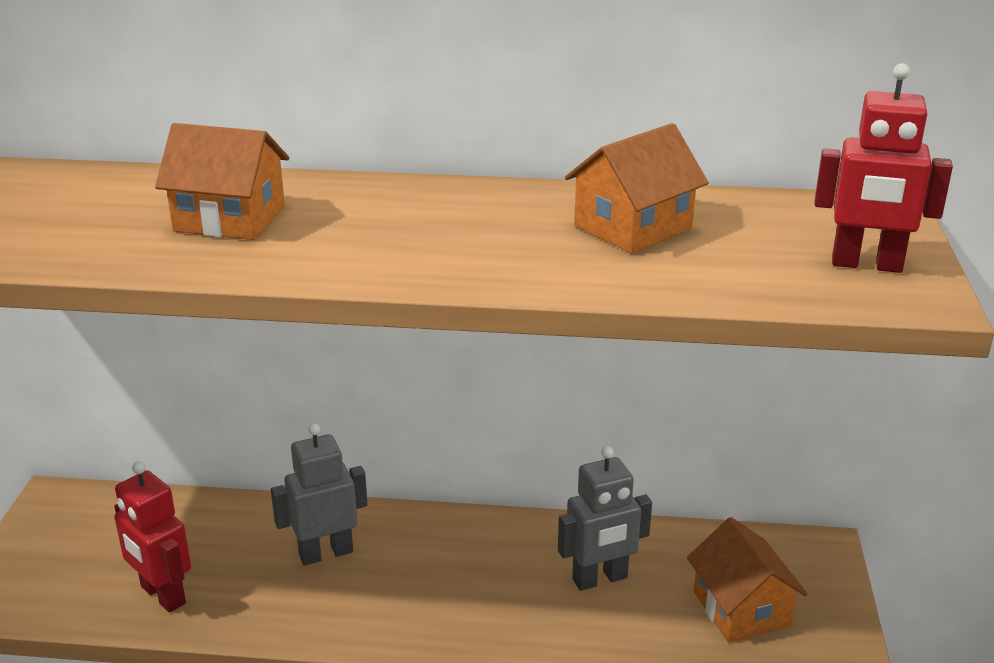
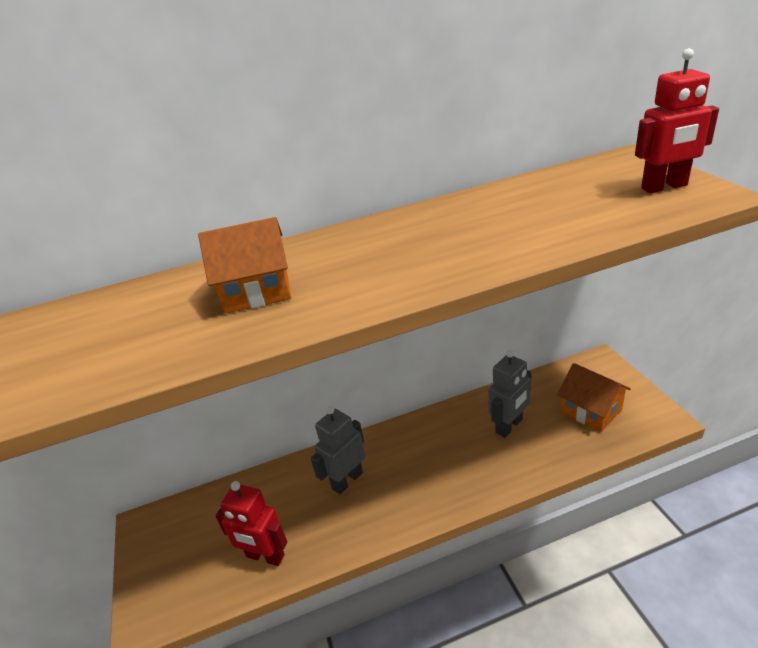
camera: 20 degrees left, 5 degrees up
orange house [565,123,709,254] -> none

